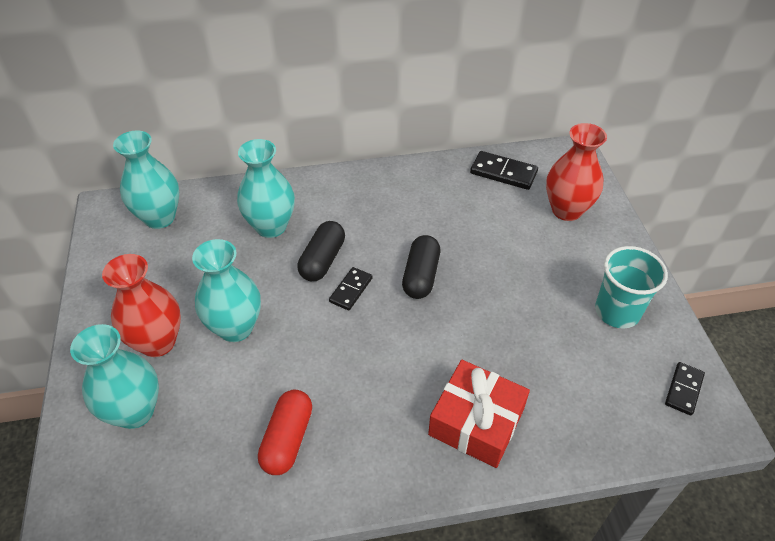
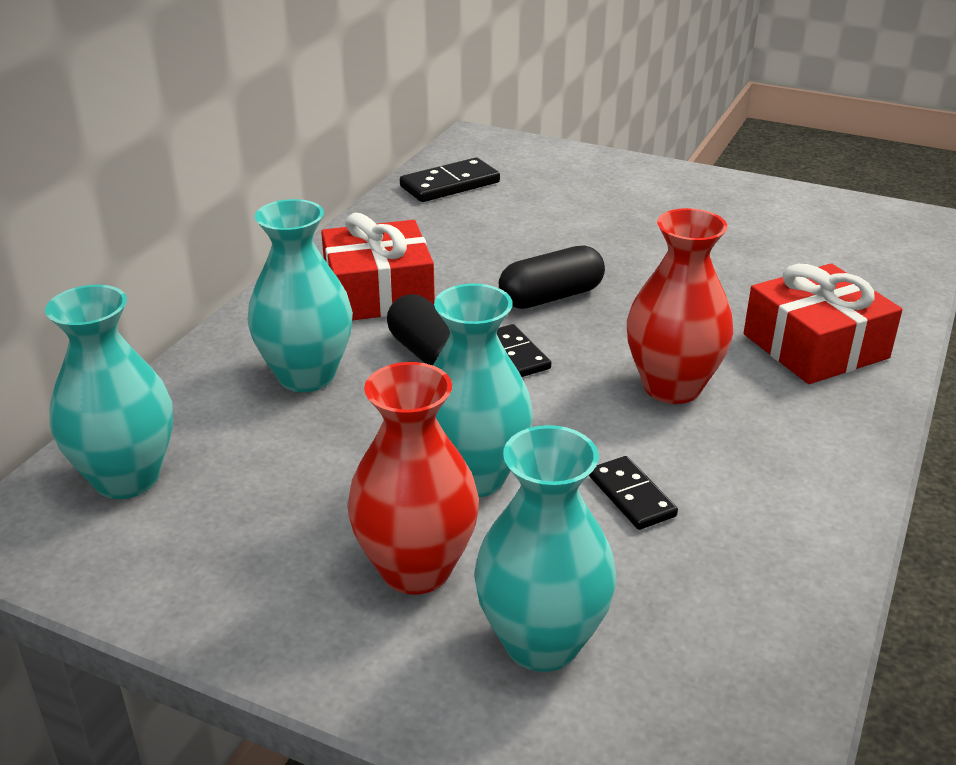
camera: 55 degrees left, 15 degrees down
red capsule [258,389,312,475] -> none
black capsule [402,235,440,299] -> black capsule turned 75 degrees counterclockwise [499,245,605,309]
red vase [546,123,607,221] -> red vase moved to [627,208,733,404]
turquoise cup [595,246,668,328] -> none
black domino [665,362,705,415] -> black domino moved to [589,456,678,530]
none -> red gift [321,213,435,320]

